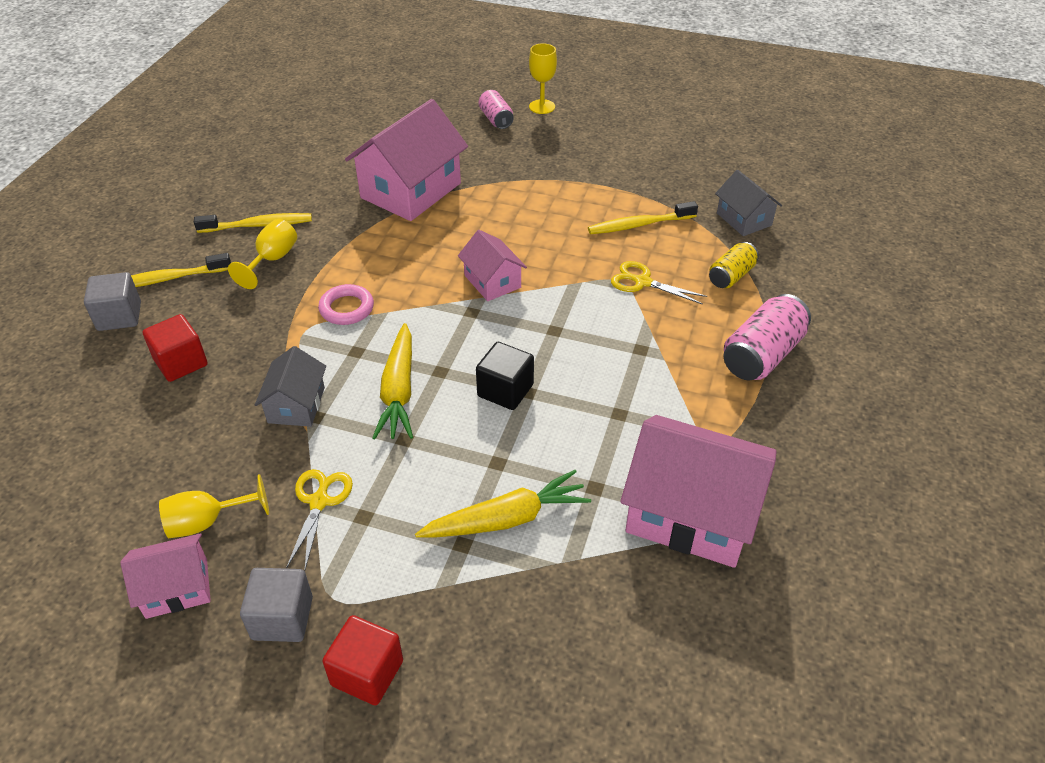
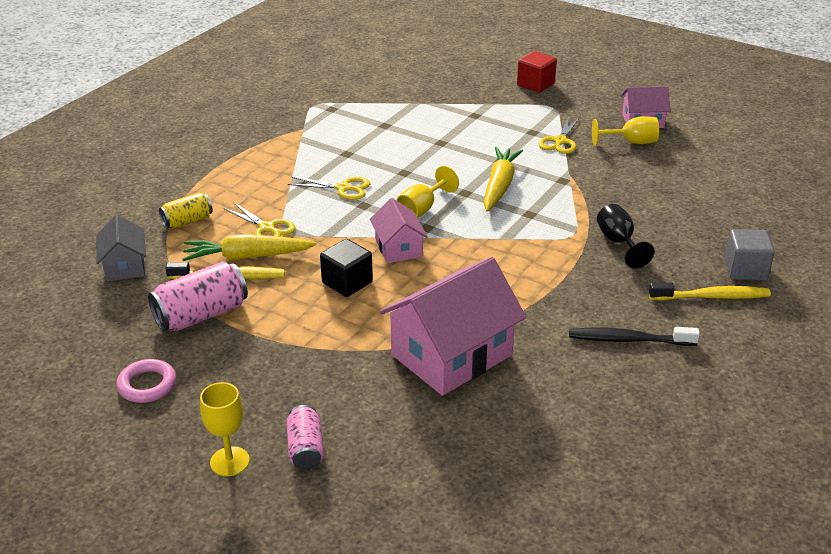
camera: 165 degrees left, 10 degrees down
red cube [142,314,208,382] -> none
yellow toothbrush [194,213,312,233] -> black toothbrush [569,327,700,346]
yellow goblet [228,219,297,289] -> yellow goblet moved to [396,166,459,218]
grey cube [240,568,313,642] -> none
grey house [255,346,326,427] -> none
pink ring [318,284,374,325] -> pink ring moved to [116,359,176,403]
yellow carrot [415,470,591,538] -> yellow carrot moved to [182,234,316,261]
black cube [476,342,534,410] -> black cube moved to [320,239,373,297]
pink house [620,415,777,568] -> none
pink can [724,294,811,380] -> pink can moved to [148,261,248,332]
none -> yellow scissors [288,177,370,200]
none -> black goblet [597,204,655,268]

